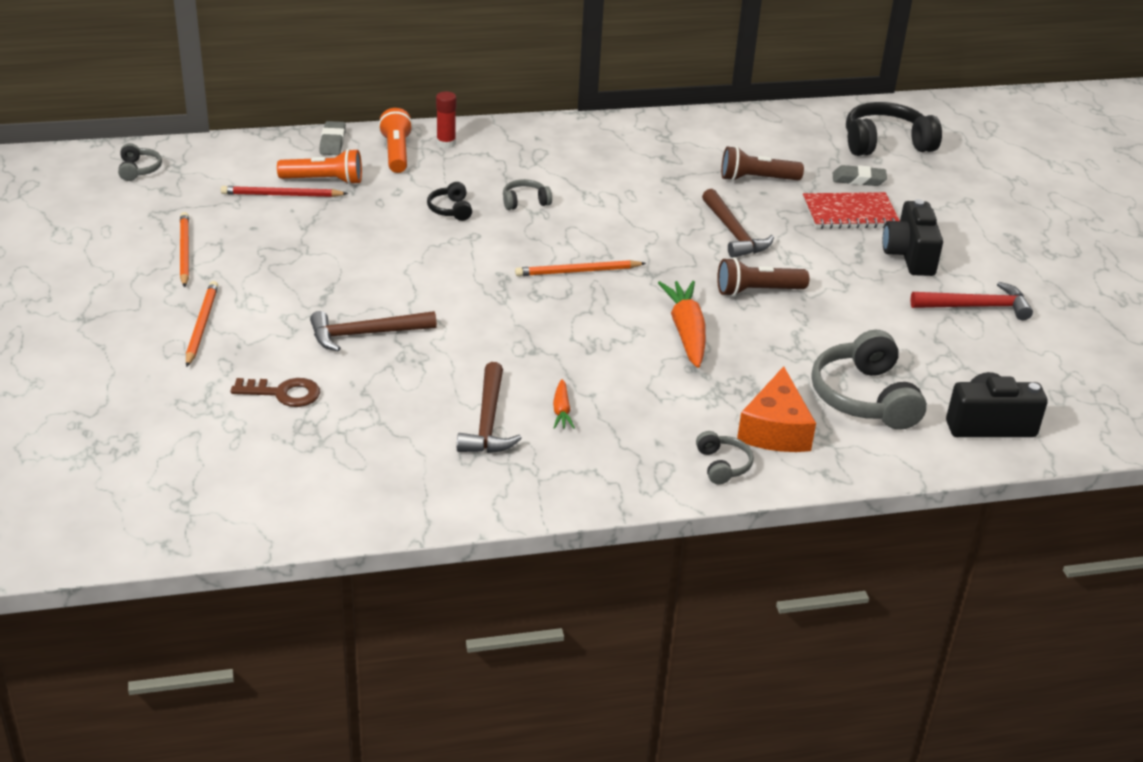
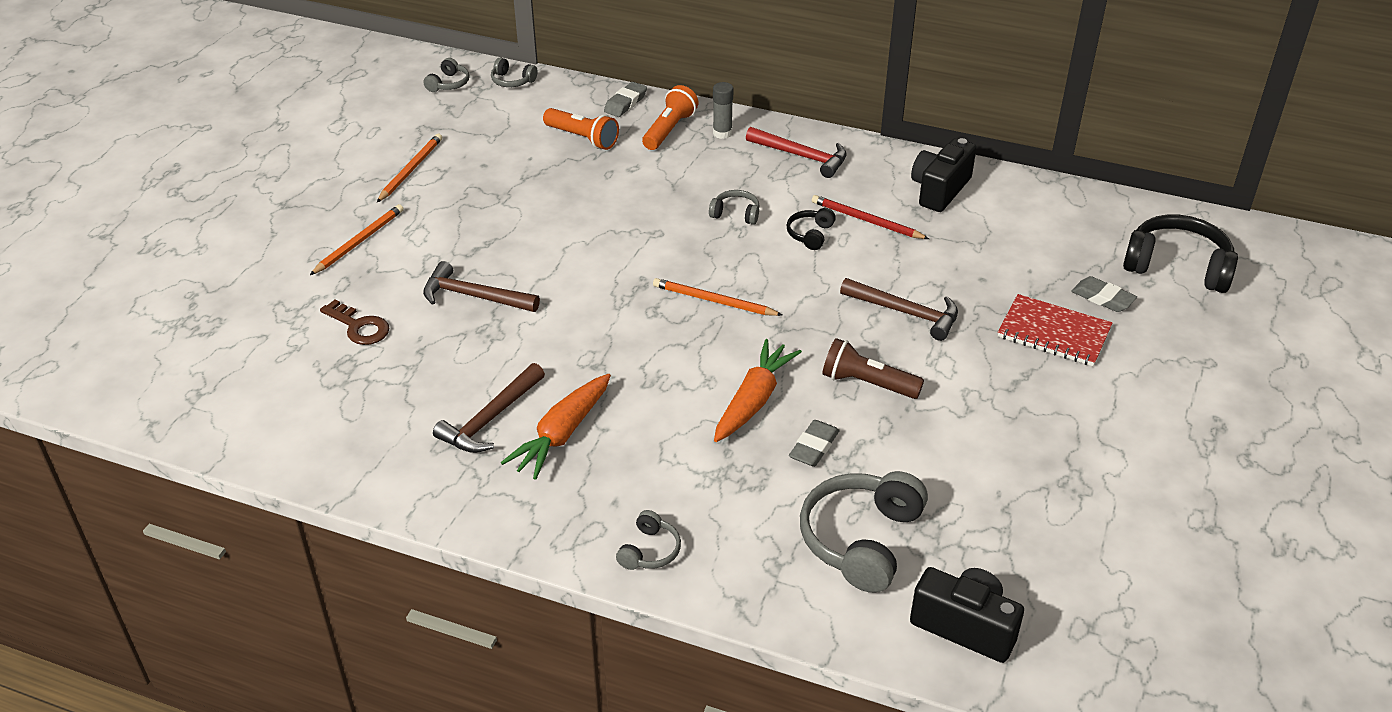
camera: 35 degrees right, 5 degrees up
red pencil [221,186,348,197] -> red pencil moved to [812,195,929,239]
black headphones [427,182,472,221] -> black headphones moved to [787,208,836,250]
red glue stick [436,91,456,148] -> grey glue stick [713,82,733,139]
orange carrot [553,379,575,429] -> orange carrot [501,374,611,480], size x1.99
brown hammer [702,189,774,258] -> brown hammer turned 75 degrees counterclockwise [840,278,958,341]
brown flashlight [721,146,804,181] -> none
orange cheese [737,366,816,452] -> none
black camera [883,199,943,276] -> black camera moved to [911,138,976,212]
red hammer [910,282,1033,320] -> red hammer moved to [746,127,847,178]
none -> grey headphones [491,57,538,87]
none -> grey eraser [789,420,840,467]

